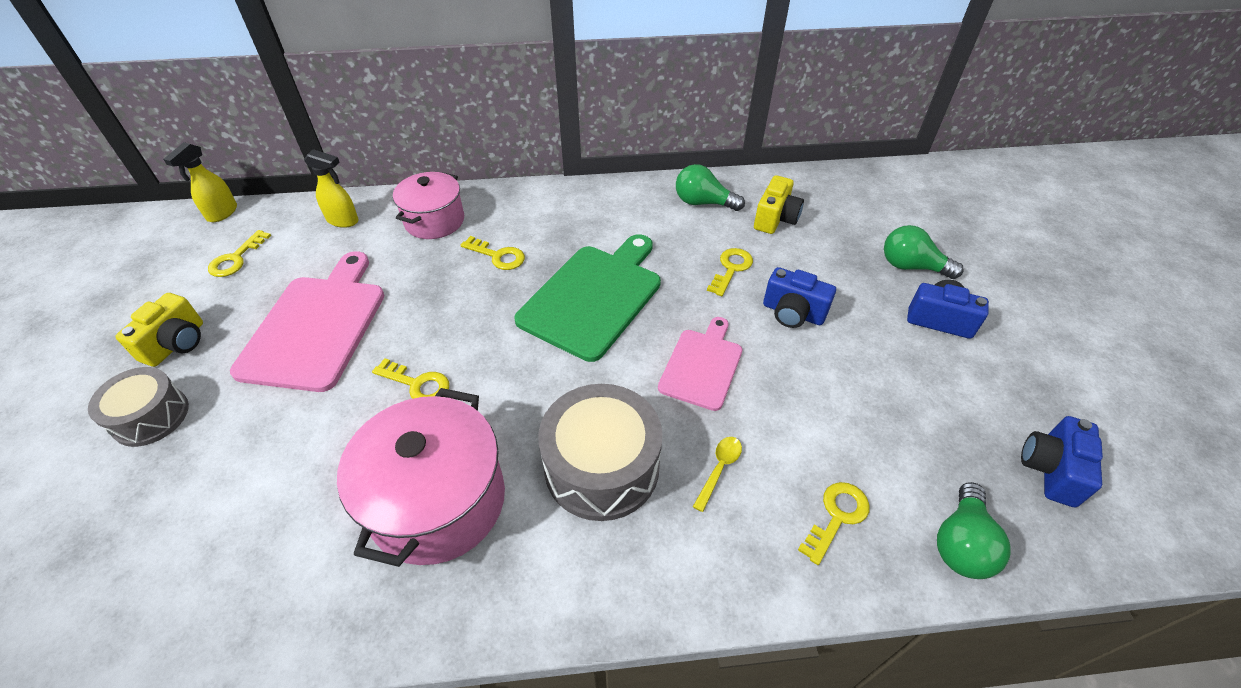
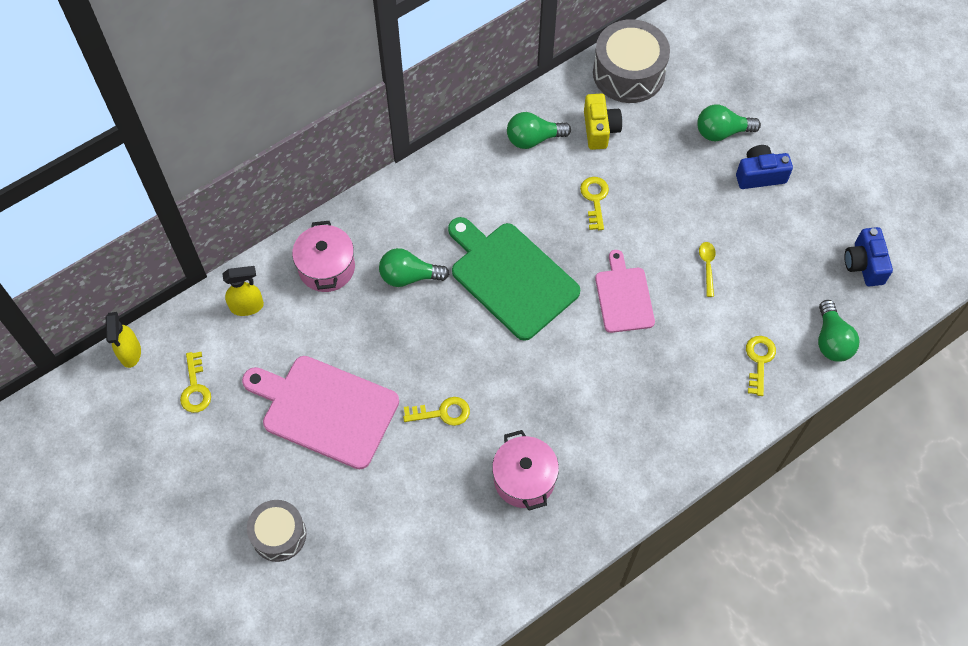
camera: 30 degrees left, 15 degrees up
yellow camera [115,293,203,367] -> none
pink cutting board [230,251,385,392] -> pink cutting board turned 45 degrees counterclockwise [242,356,399,469]
pink pot [337,388,505,567] -> pink pot [492,430,559,510], size x0.65
yellow key [461,236,525,270] -> green light bulb [379,248,449,287]
green cutting board [514,234,661,362] -> green cutting board turned 45 degrees counterclockwise [448,217,580,341]
grey drum [538,384,662,521] -> grey drum moved to [593,19,670,103]
yellow spoon [693,437,742,512] -> yellow spoon moved to [699,242,716,297]
blue camera [763,267,836,328] -> none

